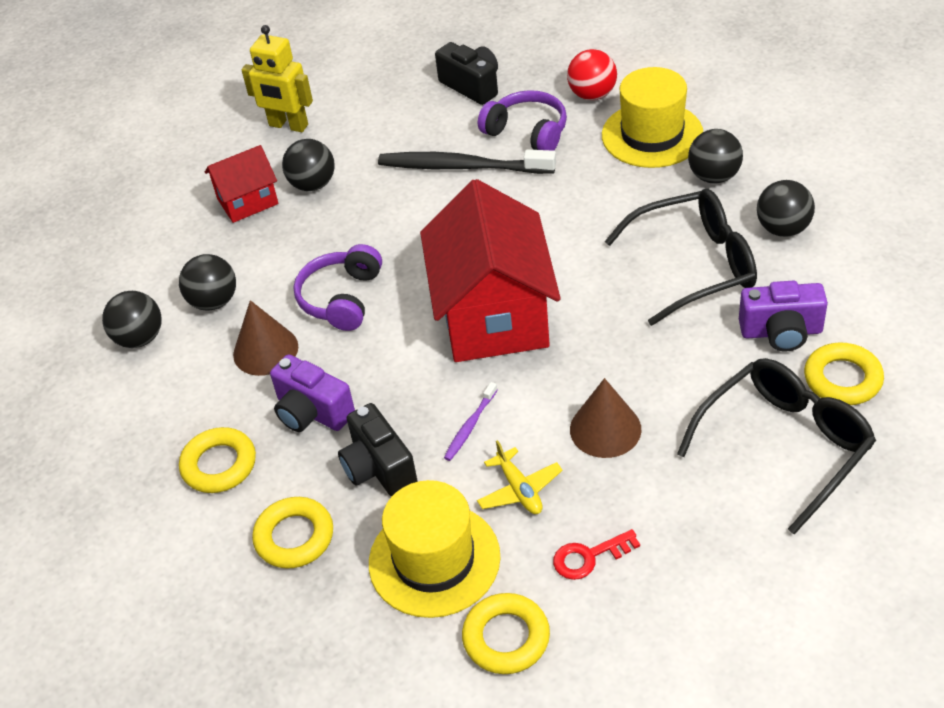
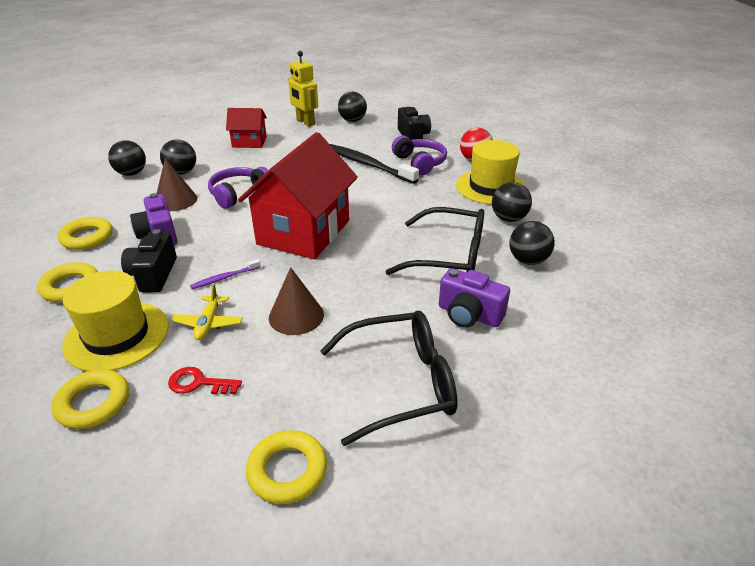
camera: 25 degrees right, 10 degrees down
black ball [282,139,335,191] -> black ball moved to [338,92,367,122]
yellow ring [804,342,884,405] -> yellow ring moved to [246,430,327,504]

